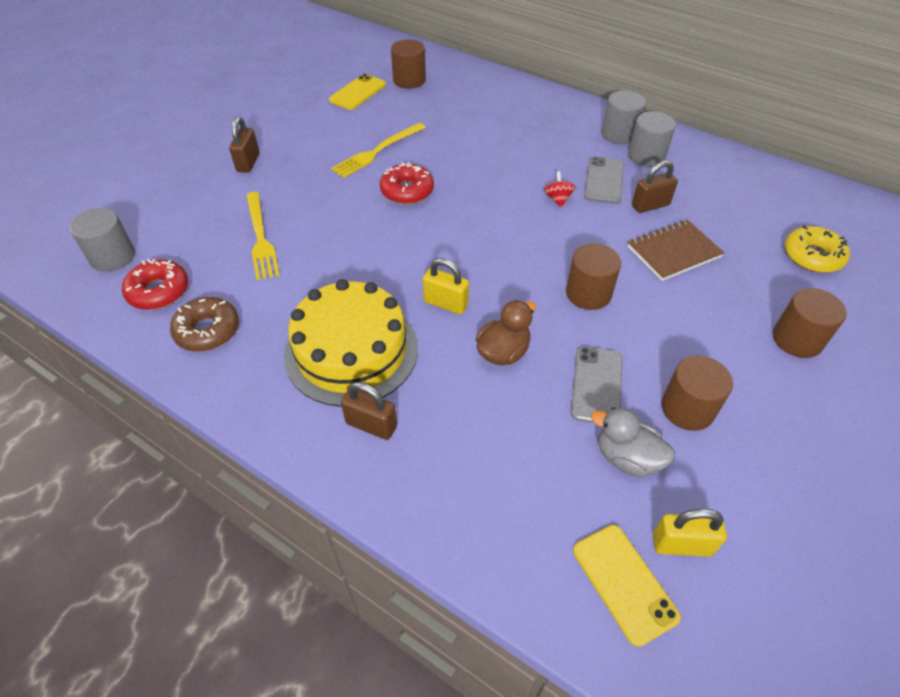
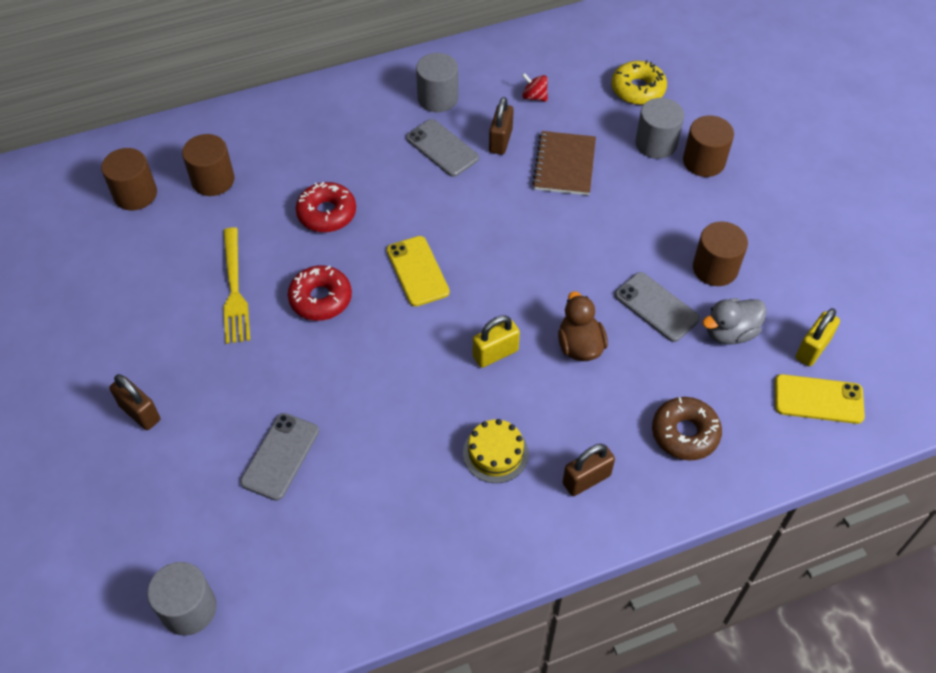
camera: 55 degrees left, 5 degrees up
red donut [122,259,188,310] -> red donut moved to [295,182,356,232]
brown donut [170,297,239,351] -> brown donut moved to [652,397,722,460]
yellow fork [246,192,280,280] -> grey phone [240,413,319,501]
yellow cake [284,279,418,407] -> yellow cake [463,419,529,483], size x0.48
yellow phone [329,74,386,110] -> yellow phone moved to [387,236,450,307]
red spinning top [544,171,576,208] -> red spinning top moved to [522,73,548,102]
brown cylinder [566,243,621,310] -> brown cylinder moved to [182,134,235,196]
grey cylinder [601,91,646,144] -> grey cylinder moved to [635,98,684,159]

